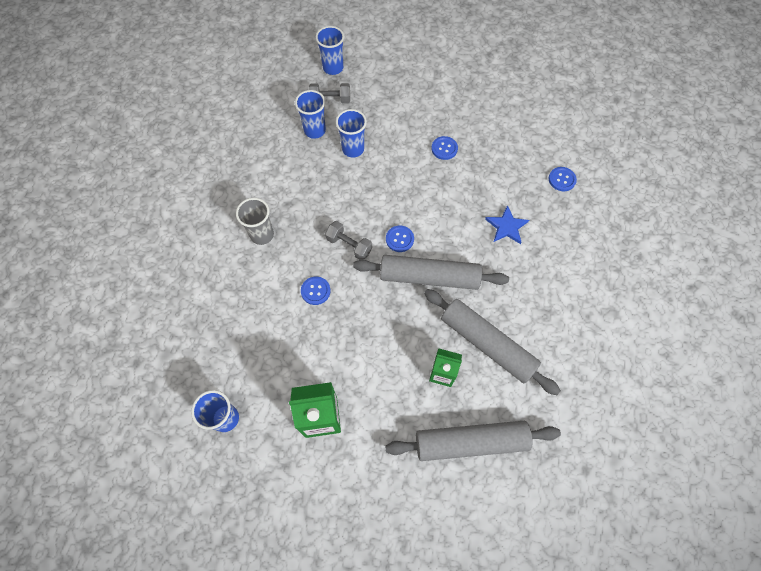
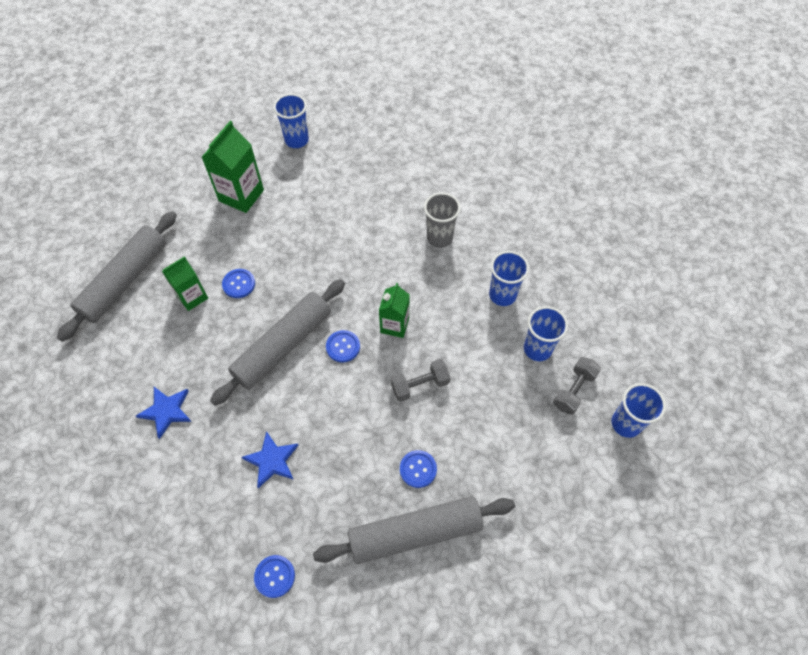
camera: 125 degrees right, 5 degrees down
blue button [301,276,331,305] -> blue button moved to [222,269,255,298]
grey dumbbell [325,221,372,260] -> grey dumbbell moved to [391,359,450,402]
blue cup [336,109,367,158] -> blue cup moved to [489,251,529,306]
grey rolling pin [424,289,561,395] -> grey rolling pin moved to [313,496,515,564]
none -> blue star [136,387,192,439]
none -> green carton [379,283,410,338]

